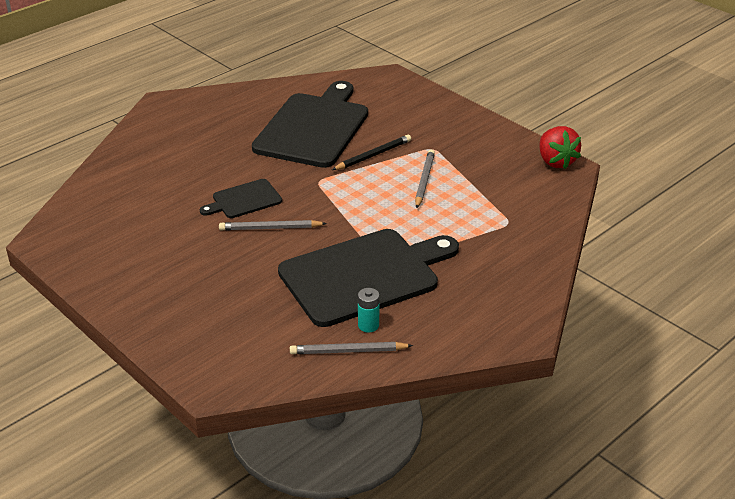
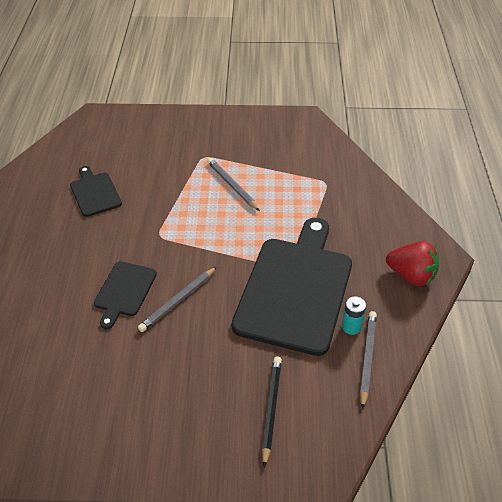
camera: 45 degrees left, 10 degrees up
black cutting board [252,81,368,168] -> black cutting board [70,166,122,217], size x0.48
grey pencil [290,342,413,354] -> grey pencil turned 150 degrees clockwise [360,311,377,409]
black pencil [332,135,411,170] -> black pencil moved to [262,357,282,468]
red strawberry [539,126,581,169] -> red strawberry moved to [386,241,439,286]

